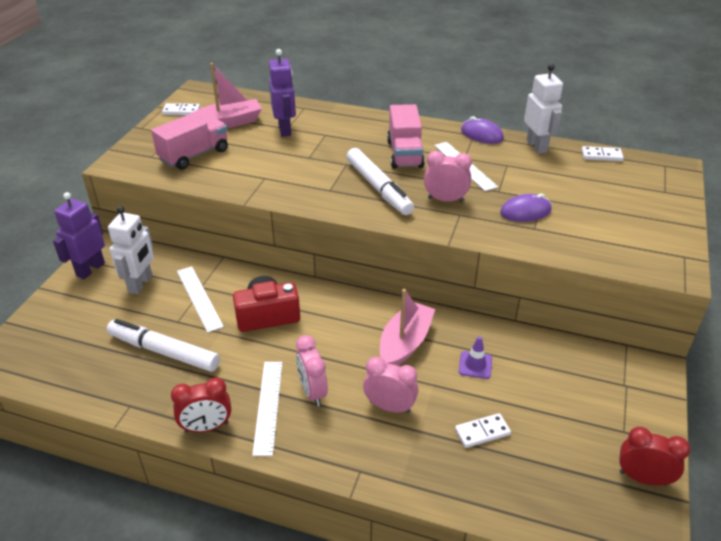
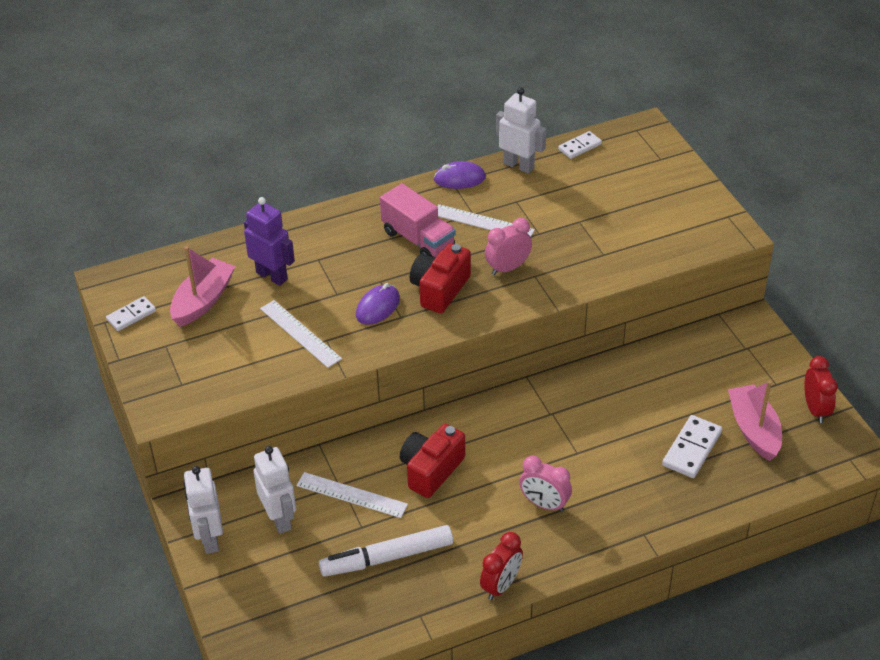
camera: 40 degrees left, 5 degrees up
purple robot [53,192,105,279] -> white robot [183,466,223,554]
pink truck [151,114,228,170] -> none
white ruler [252,362,282,456] -> white ruler moved to [260,300,342,368]
white marker [346,148,414,215] -> red camera [410,243,471,313]
pink clock [363,357,418,414] -> none
pink boat [380,289,435,366] -> pink boat moved to [728,381,782,461]
white domino [455,413,511,448] -> white domino [662,415,722,478], size x1.53
purple traffic cone [459,336,492,379] -> none
purple mouse [500,194,552,222] -> purple mouse moved to [356,283,400,325]
red clock [619,427,690,486] -> red clock turned 105 degrees clockwise [804,356,838,423]

